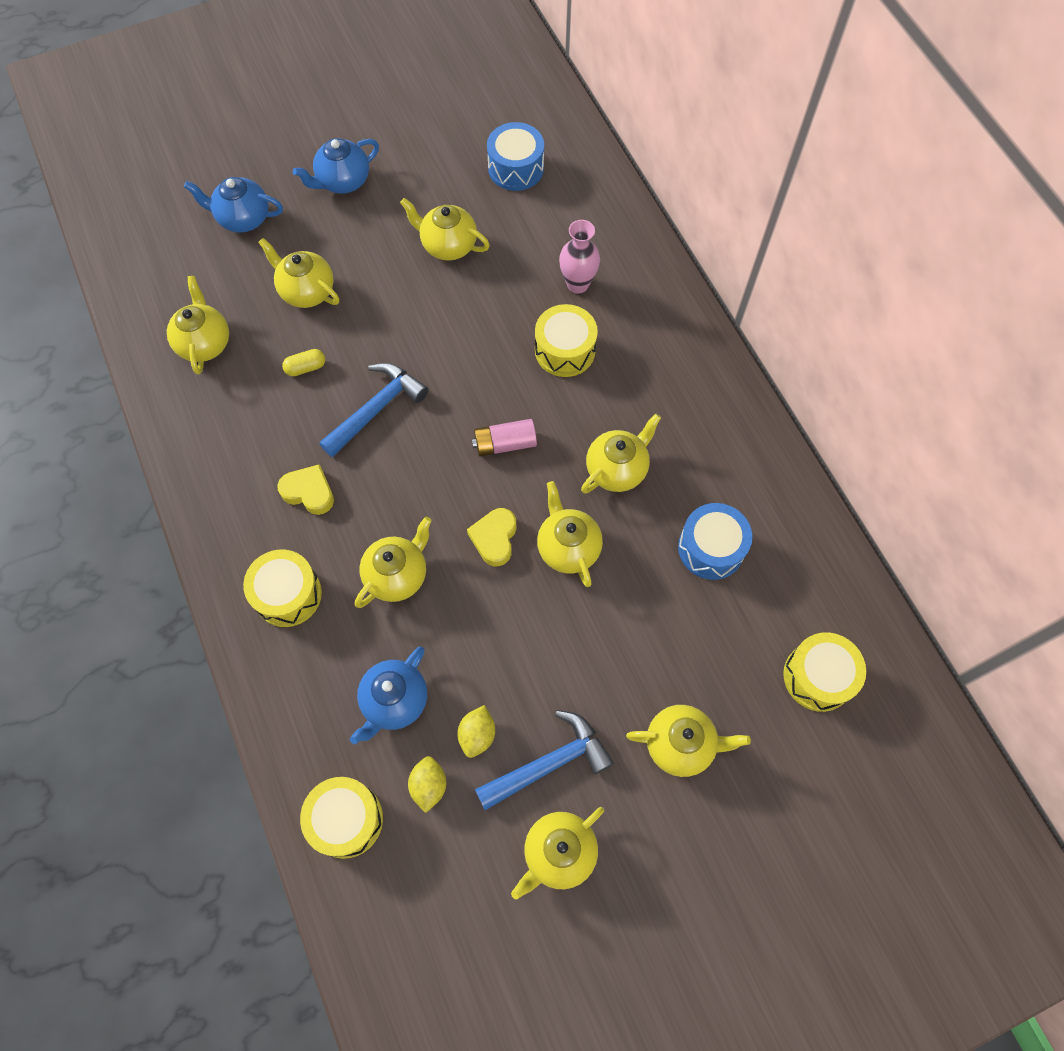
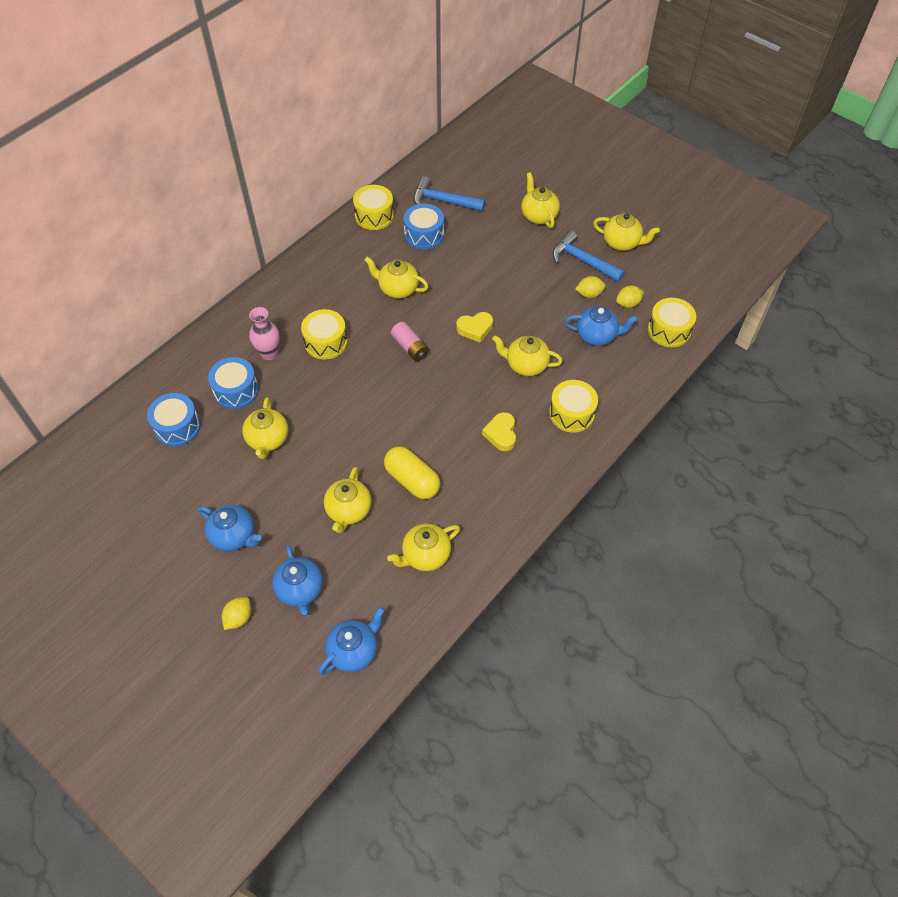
camera: 115 degrees left, 10 degrees down
yellow capsule [282,349,325,376] -> yellow capsule [384,446,440,499], size x2.00
blue hammer [319,363,429,457] -> blue hammer moved to [414,176,485,212]
yellow teapot [537,481,603,587] -> none
yellow drum [783,632,866,712] -> yellow drum moved to [353,185,394,230]
none -> blue drum [208,357,259,409]
none -> yellow lemon [222,597,251,630]
none -> blue teapot [319,607,385,675]

